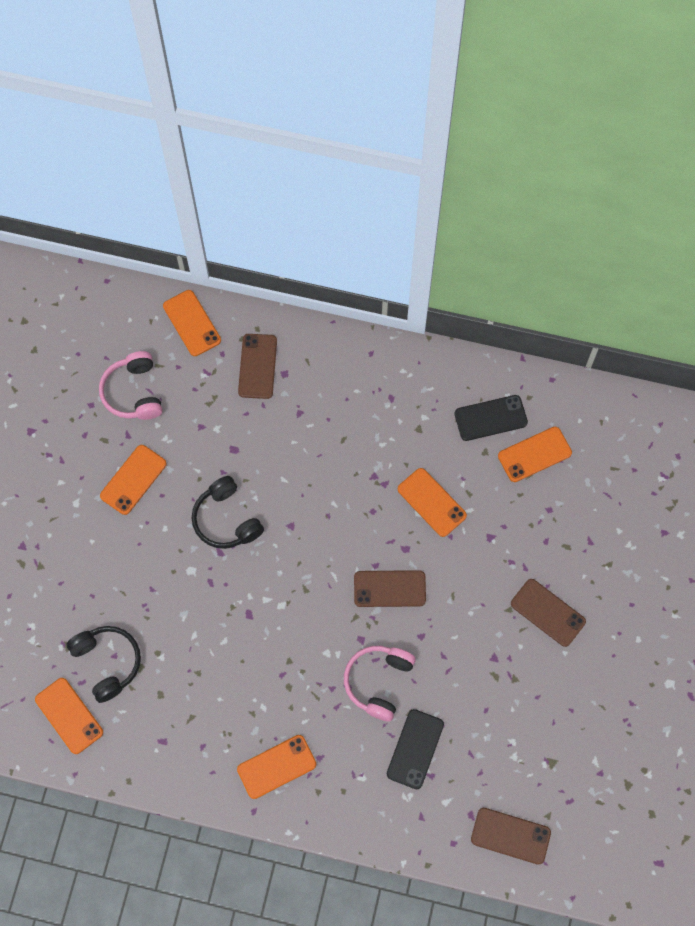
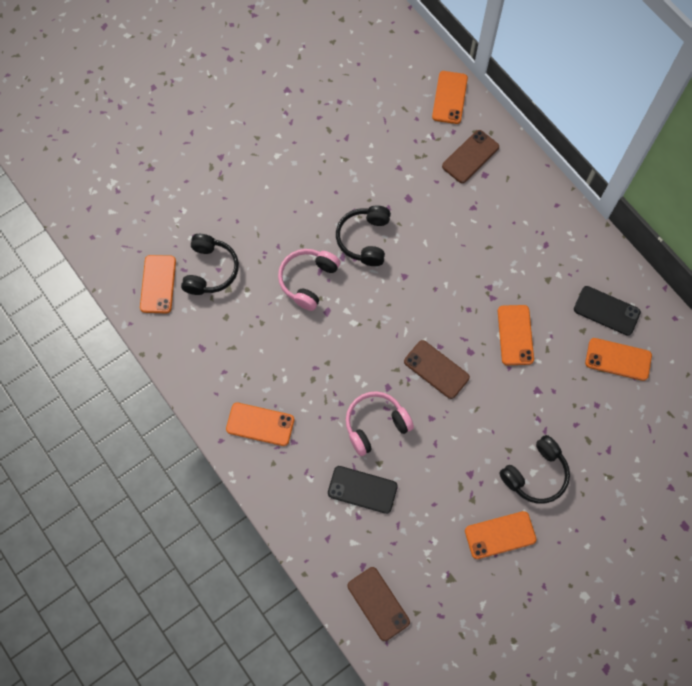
camera: 40 degrees right, 0 degrees up
pink headphones [99,351,163,420] -> pink headphones moved to [278,249,340,311]
orange phone [100,445,167,515] -> orange phone moved to [465,511,536,559]
black phone [387,709,444,789] -> black phone turned 45 degrees clockwise [328,466,398,514]
brown phone [511,579,586,647] -> black headphones [499,435,570,504]

